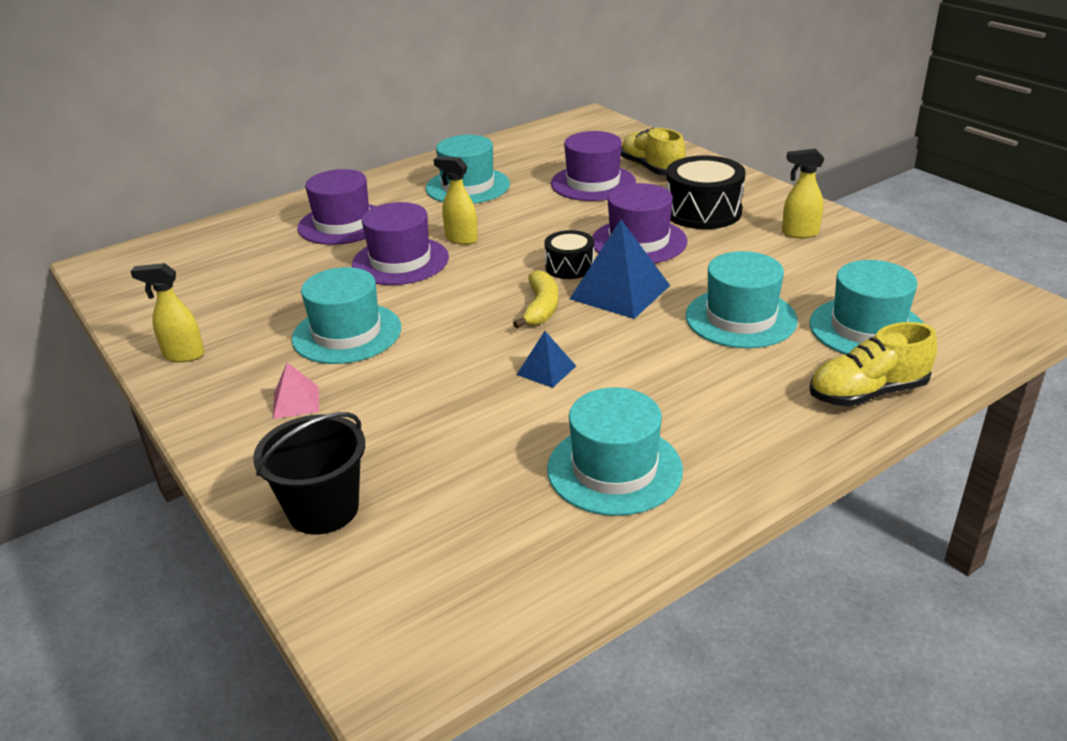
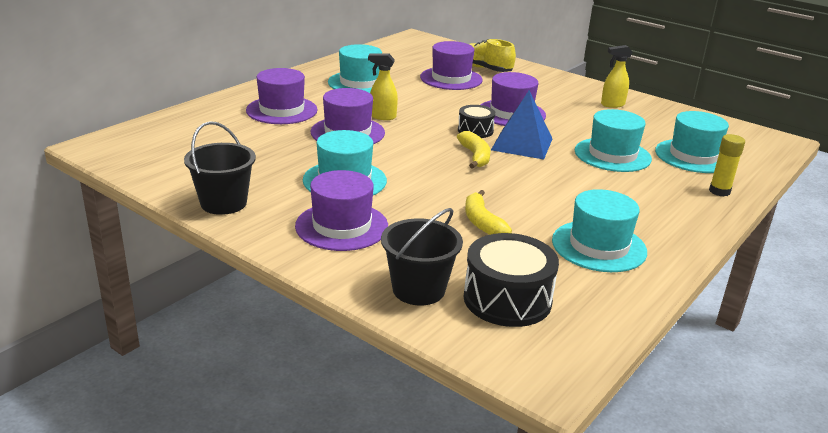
camera: 20 degrees left, 5 degrees down
yellow spray bottle [130,263,205,362] -> black bucket [184,121,256,215]
pink pyramid [273,362,319,419] -> purple hat [295,170,388,251]
blue pyramid [517,331,576,388] -> none
black drum [666,155,746,229] -> black drum moved to [464,233,559,327]
yellow shoe [809,322,937,407] -> yellow glue stick [709,134,745,197]
none -> yellow banana [465,190,512,235]

